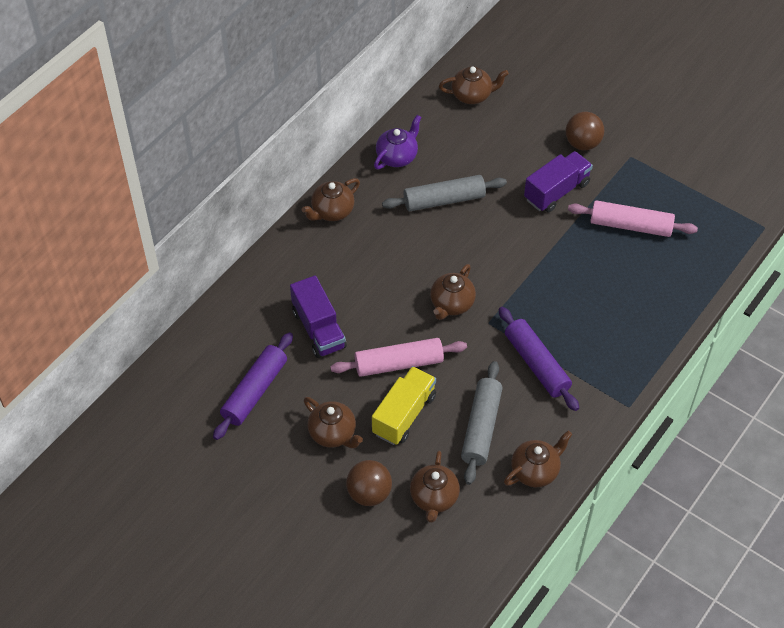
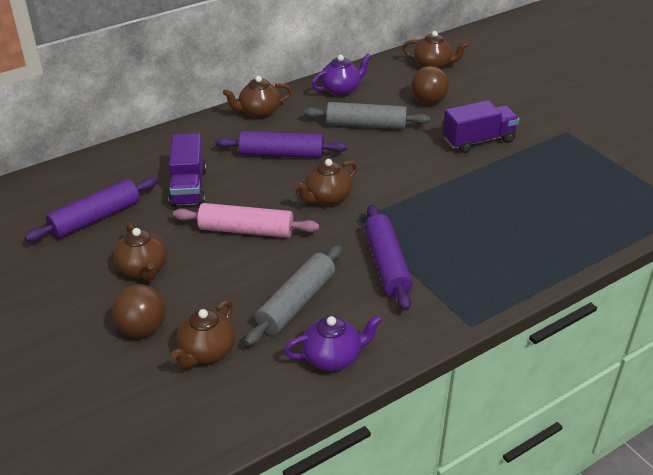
camera: 20 degrees right, 15 degrees down
yellow truck [372,366,436,445] -> none
brown teapot [504,431,573,487] -> purple teapot [284,315,382,371]
brown ball [566,112,604,150] -> brown ball moved to [411,66,449,105]
pink rolling pin [568,200,698,237] -> none
none -> purple rolling pin [215,131,348,158]

